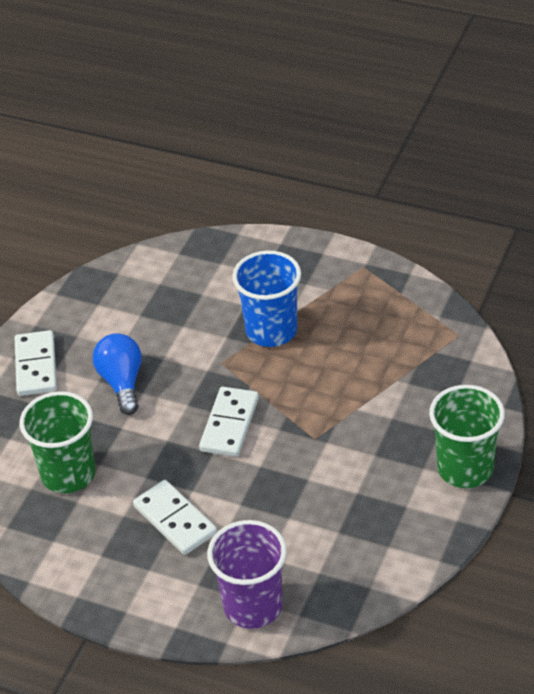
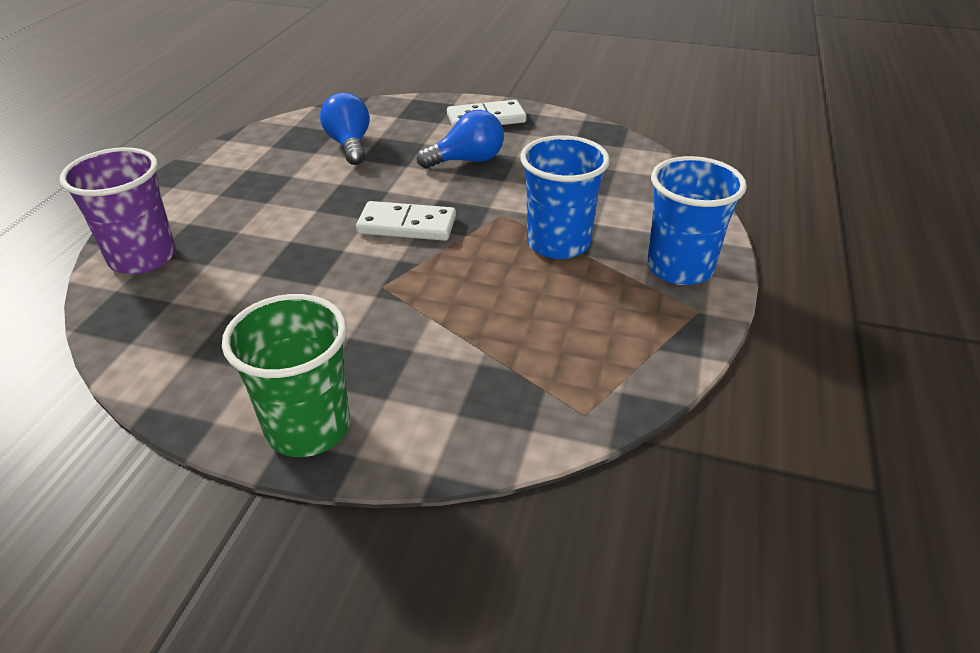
camera: 80 degrees right, 5 degrees down
green cup [20,391,96,493] -> blue light bulb [320,92,369,165]
white domino [133,480,217,555] -> none
none -> blue cup [647,156,747,285]

